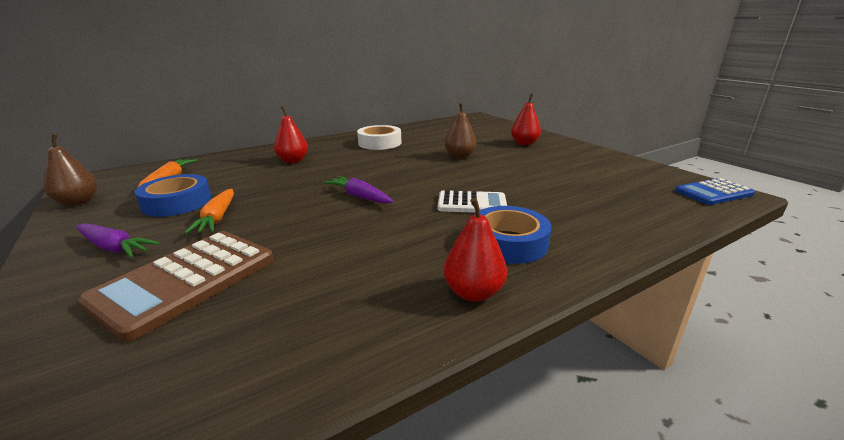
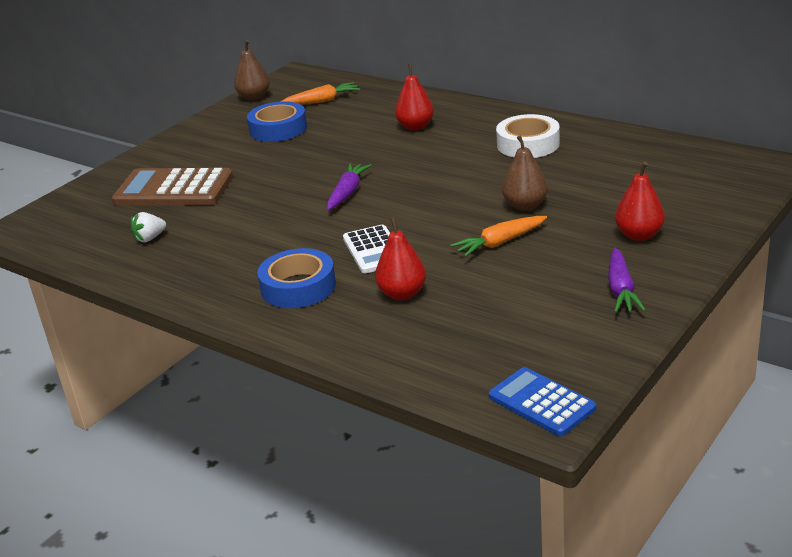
camera: 70 degrees right, 5 degrees up
purple carrot [76,223,160,258] -> purple carrot moved to [608,247,646,313]
orange carrot [184,189,234,234] -> orange carrot moved to [451,216,547,257]
red pear [444,198,507,302] -> red pear moved to [375,217,426,300]
none -> white strawberry [131,212,166,243]

